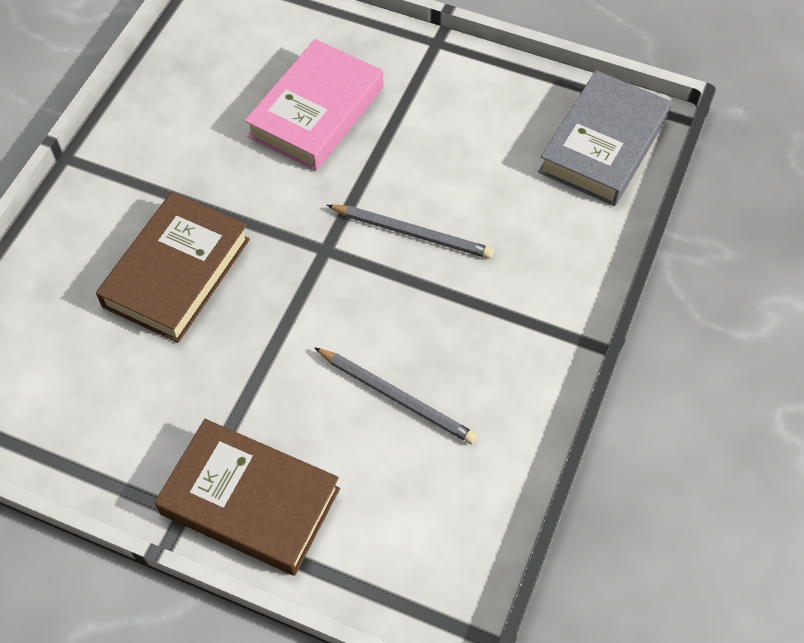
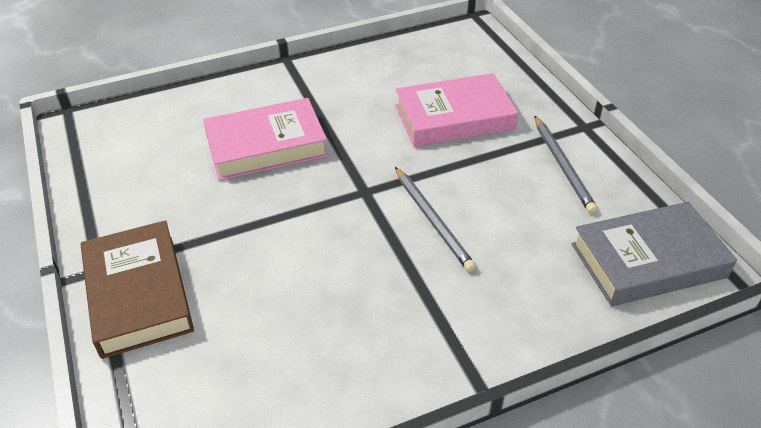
camera: 45 degrees right, 15 degrees down
brown book [96,192,250,343] -> pink book [203,98,328,181]
grey pencil [314,347,477,444] -> grey pencil moved to [534,116,597,214]

